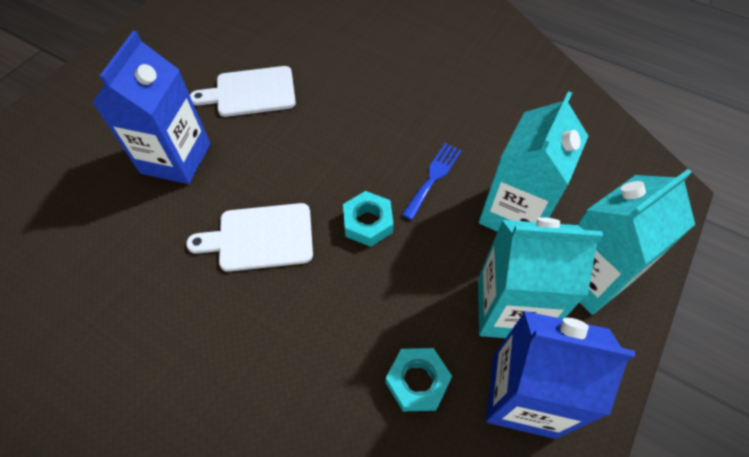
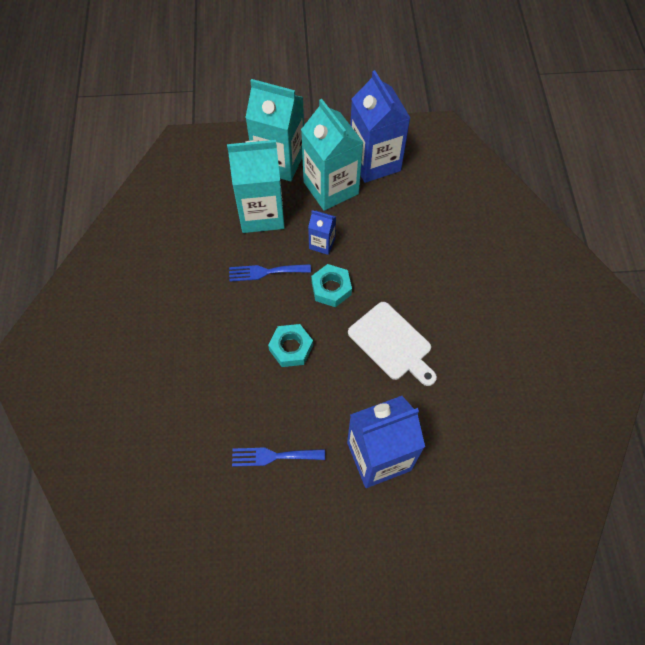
camera: 125 degrees left, 5 degrees up
white cutting board [190,66,296,117] -> blue fork [232,447,325,467]
turquoise nut [385,348,452,411] -> turquoise nut moved to [268,324,313,367]
none -> blue carton [308,210,336,255]

